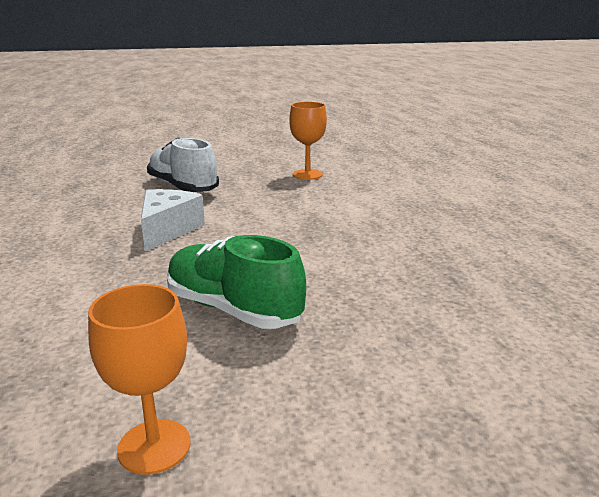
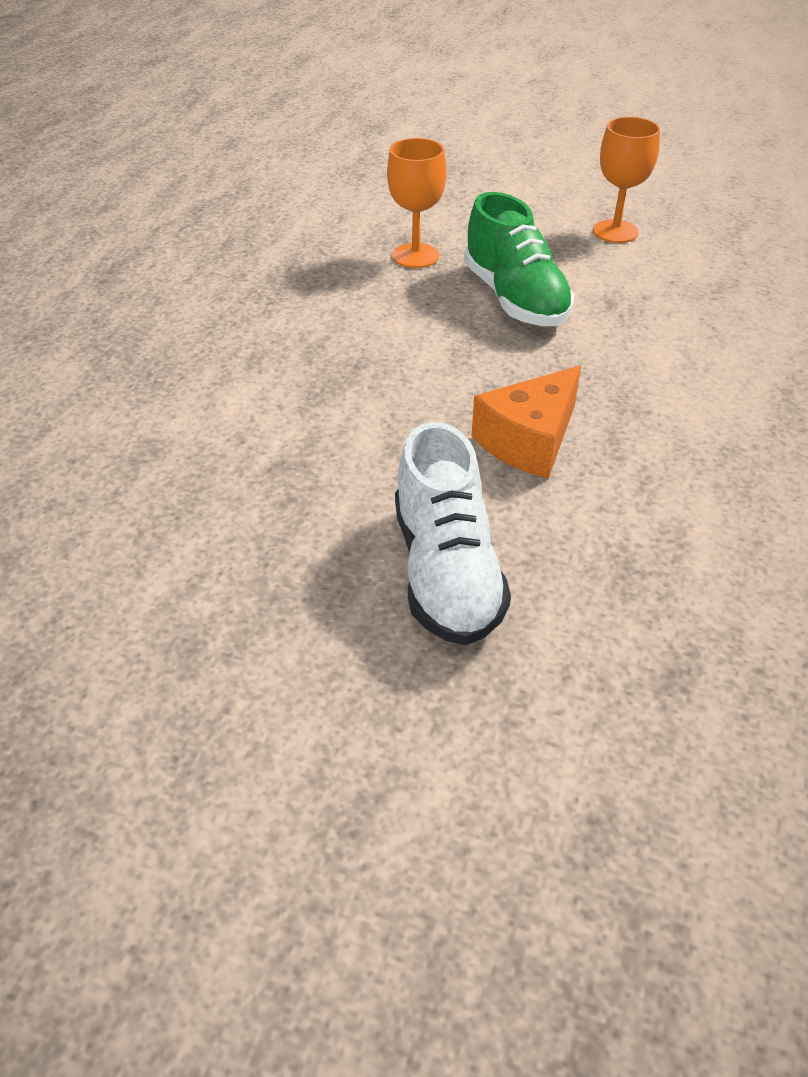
camera: 150 degrees left, 20 degrees up
white cheese [141,189,205,252] -> orange cheese [472,366,581,479]
orange goblet [289,102,327,180] -> orange goblet moved to [387,138,447,268]

